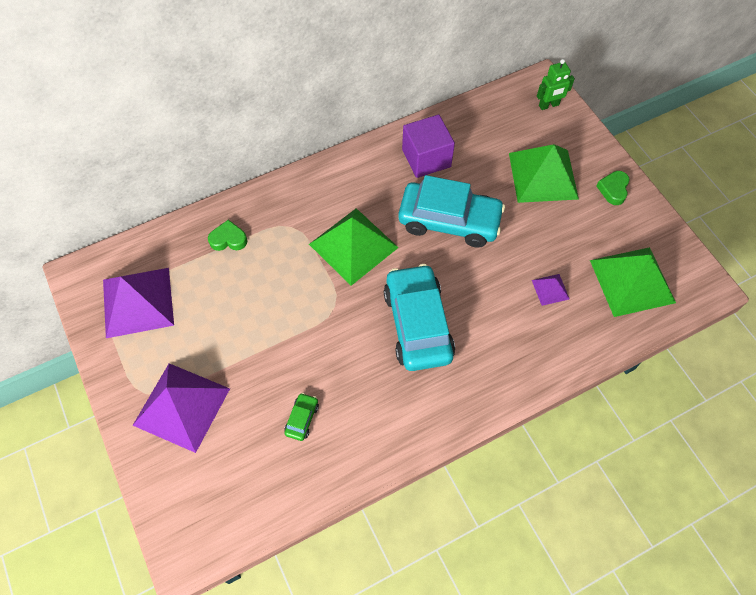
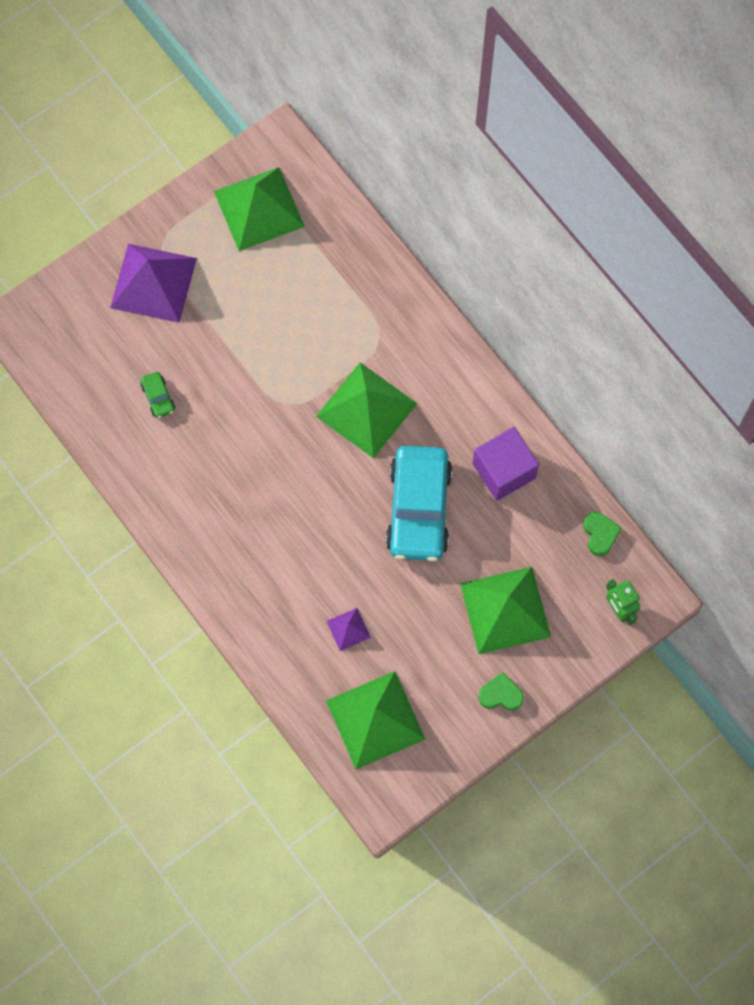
camera: 80 degrees right, 10 degrees up
purple pyramid [103,268,174,338] -> green pyramid [214,167,305,251]
green heart [208,220,247,251] -> green heart moved to [583,512,622,556]
green car [284,393,319,441] -> green car turned 60 degrees clockwise [141,372,175,418]
turquoise car [384,264,455,371] -> none

